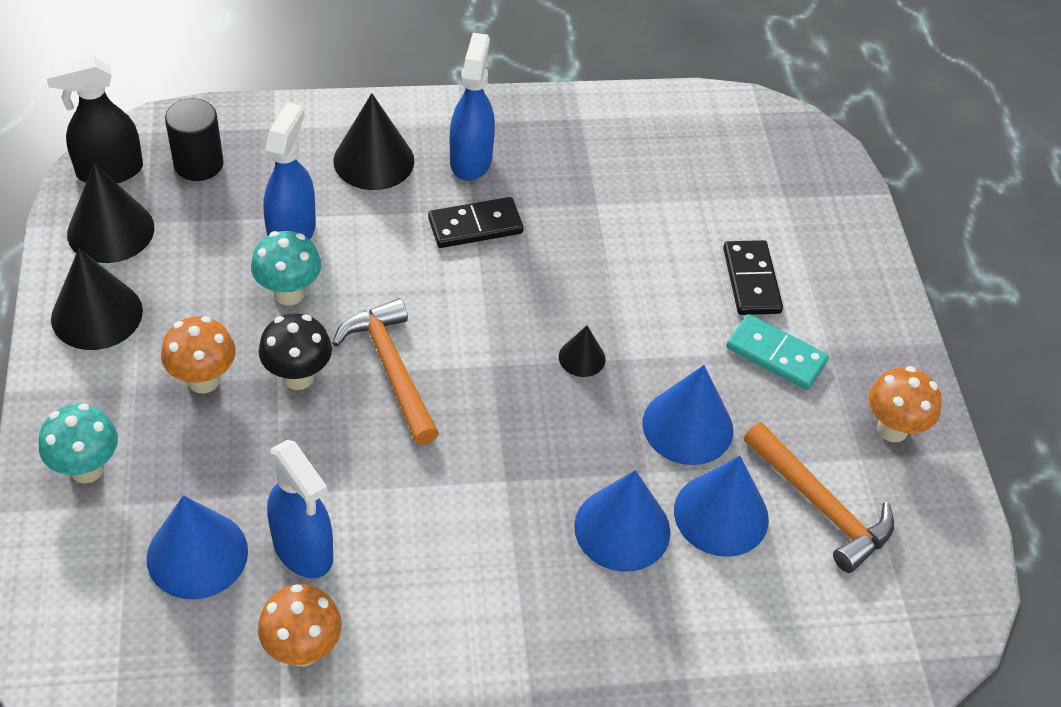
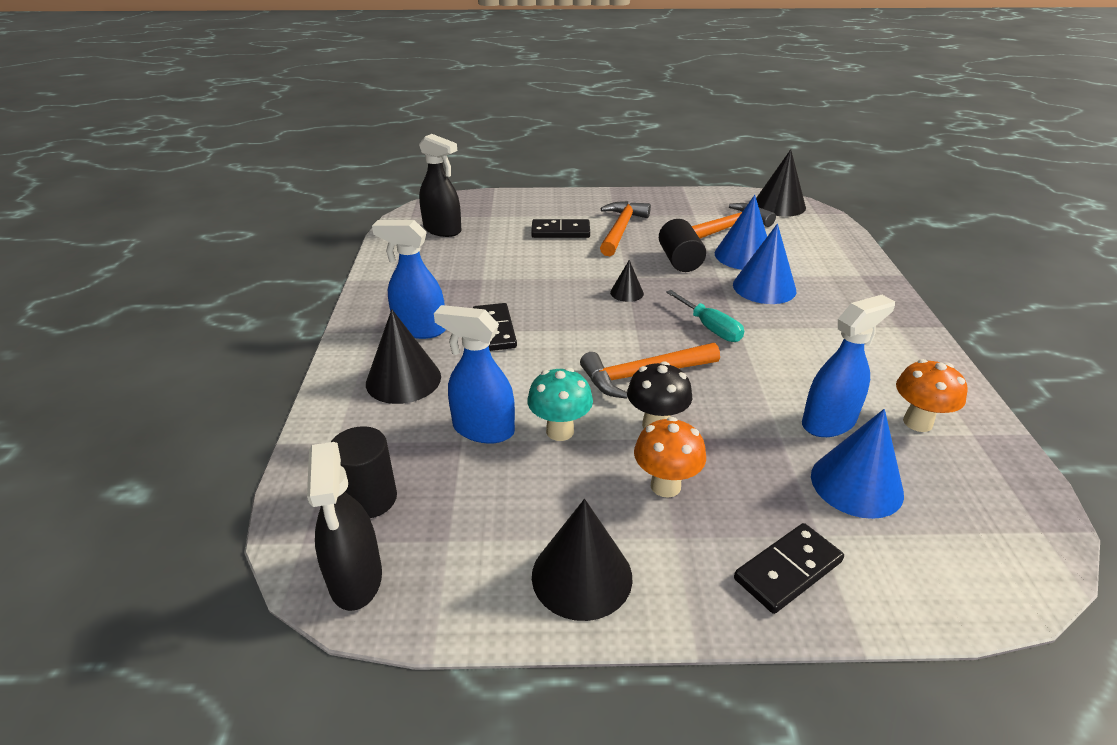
camera: 80 degrees left, 15 degrees down
turquoise mushroom [39,404,118,483] -> black domino [734,523,844,614]
black cone [67,163,154,263] -> black cone moved to [756,149,806,217]
blue cone [643,365,733,465] -> black cylinder [659,219,706,272]
turquoise domino [726,314,829,390] -> orange hammer [600,201,651,256]
orange mushroom [868,366,942,442] -> none
none -> black spray bottle [419,134,462,237]
none -> turquoise screwdriver [666,290,744,342]

